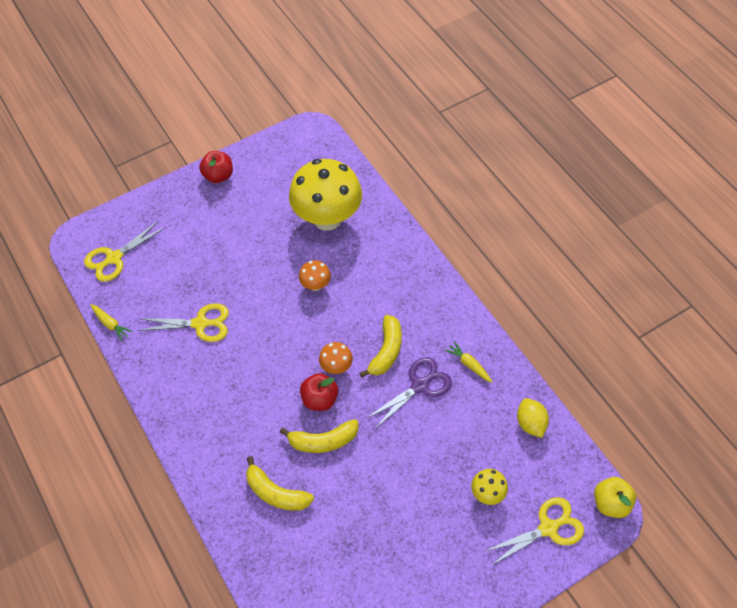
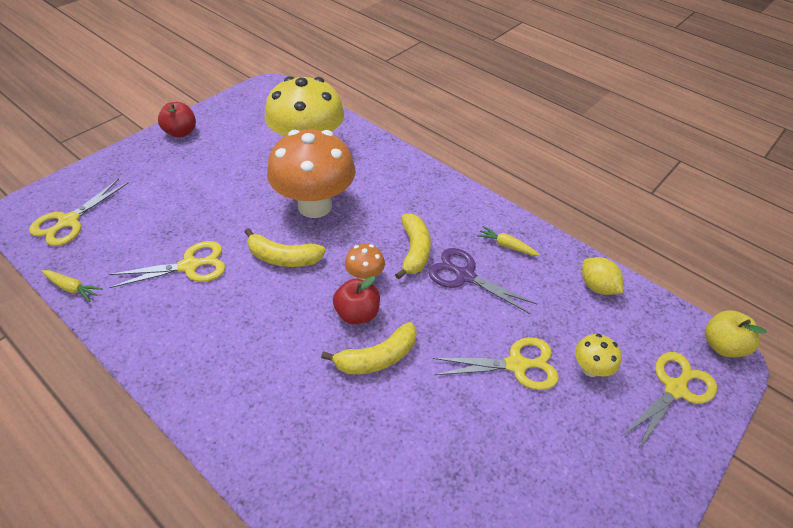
camera: 20 degrees left, 10 degrees down
yellow banana [246,456,314,511] -> yellow banana moved to [245,228,326,267]
orange mushroom [299,260,331,291] -> orange mushroom [267,130,356,218], size x2.35
purple scissors [367,357,452,429] -> purple scissors turned 90 degrees counterclockwise [428,248,537,314]
none -> yellow scissors [433,337,559,390]

